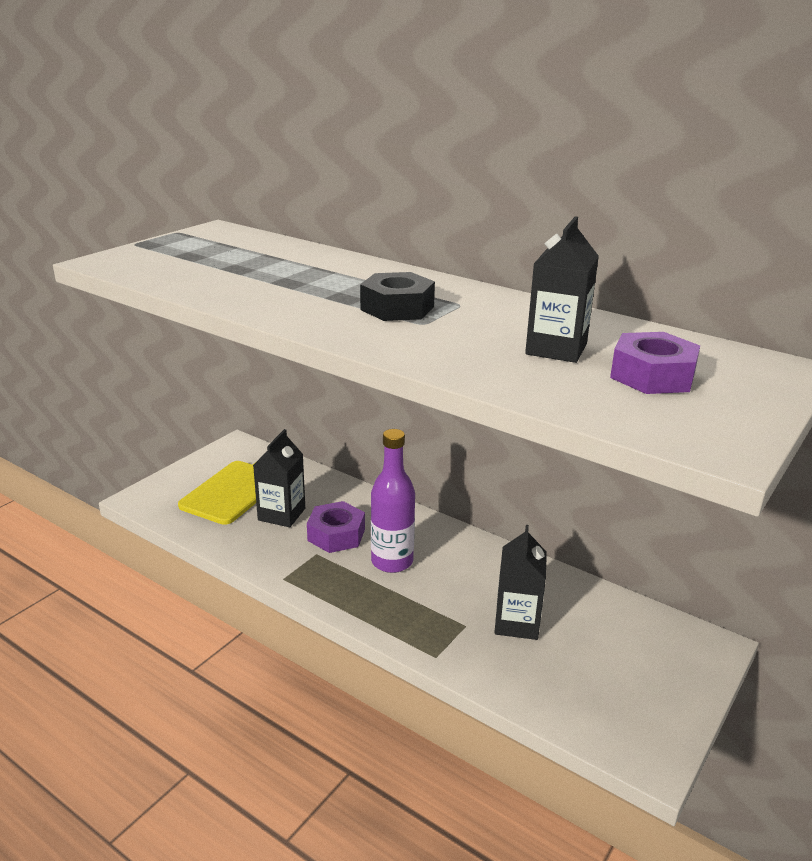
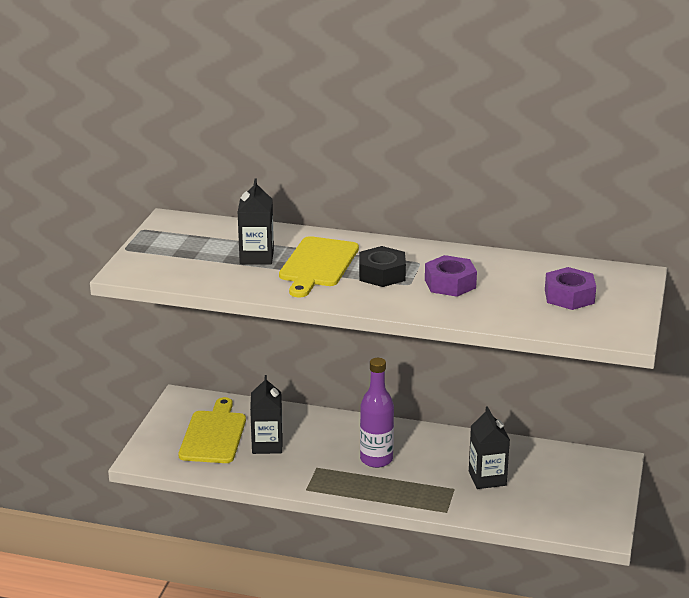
camera: 20 degrees left, 0 degrees up
purple nut [307,501,365,553] -> purple nut moved to [425,255,477,297]
black carton [525,216,599,363] -> black carton moved to [237,179,274,265]
none -> yellow cutting board [279,236,359,297]

